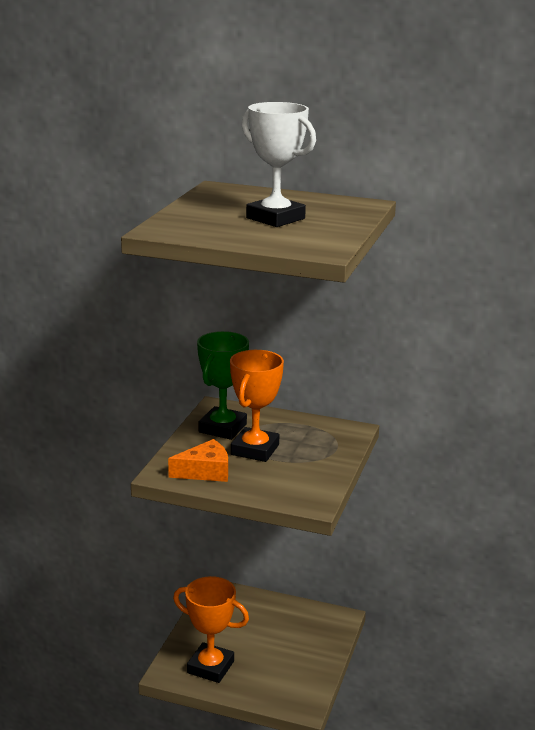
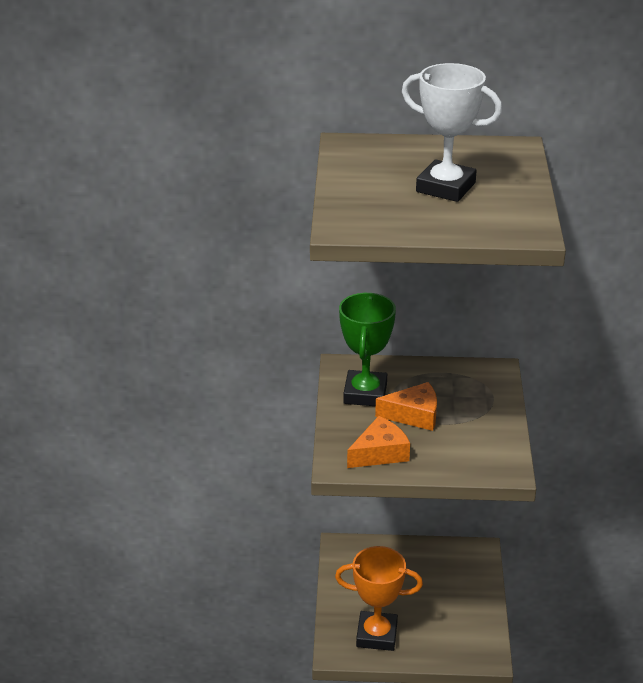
camera: 15 degrees left, 10 degrees up
orange trophy [230,350,284,462] -> orange cheese [375,382,437,431]

